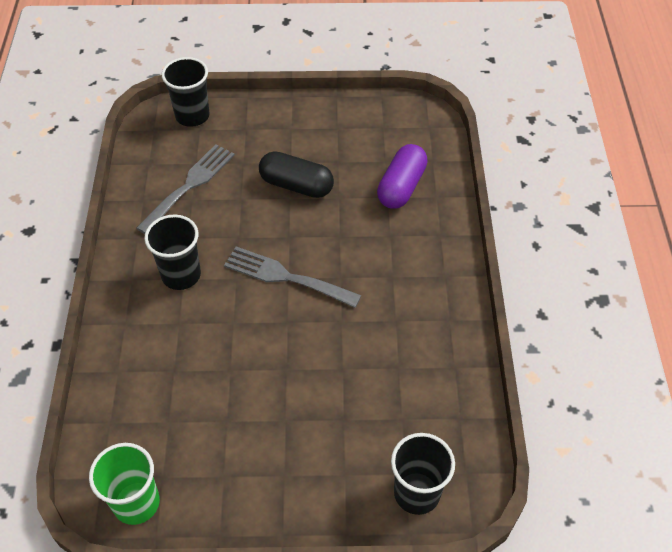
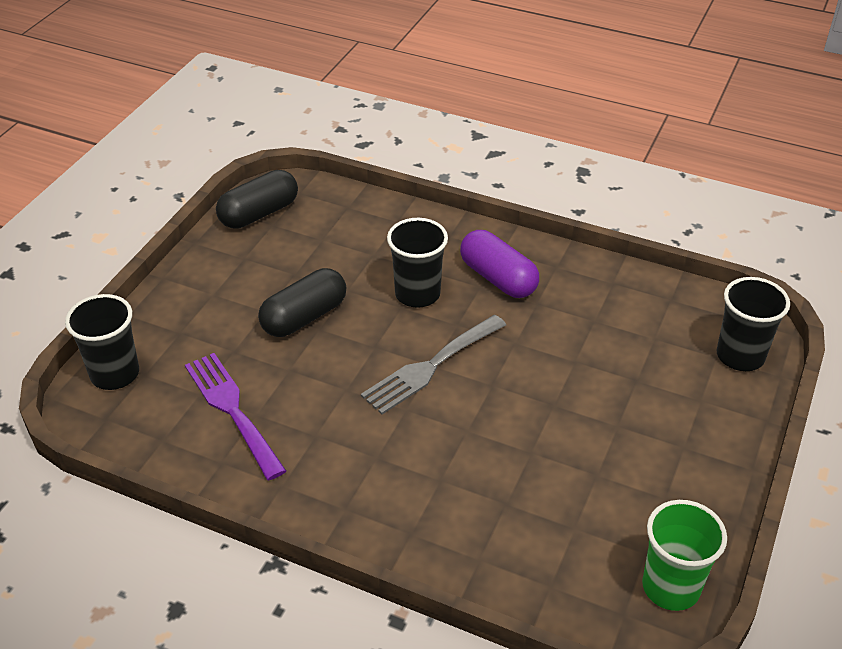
camera: 65 degrees left, 10 degrees down
grey fork [136,144,235,234] -> purple fork [185,353,286,480]
black cup [144,215,201,290] -> black cup moved to [387,218,448,308]
purple capsule [377,144,428,209] -> purple capsule moved to [460,230,539,298]
none -> black capsule [216,170,298,229]

